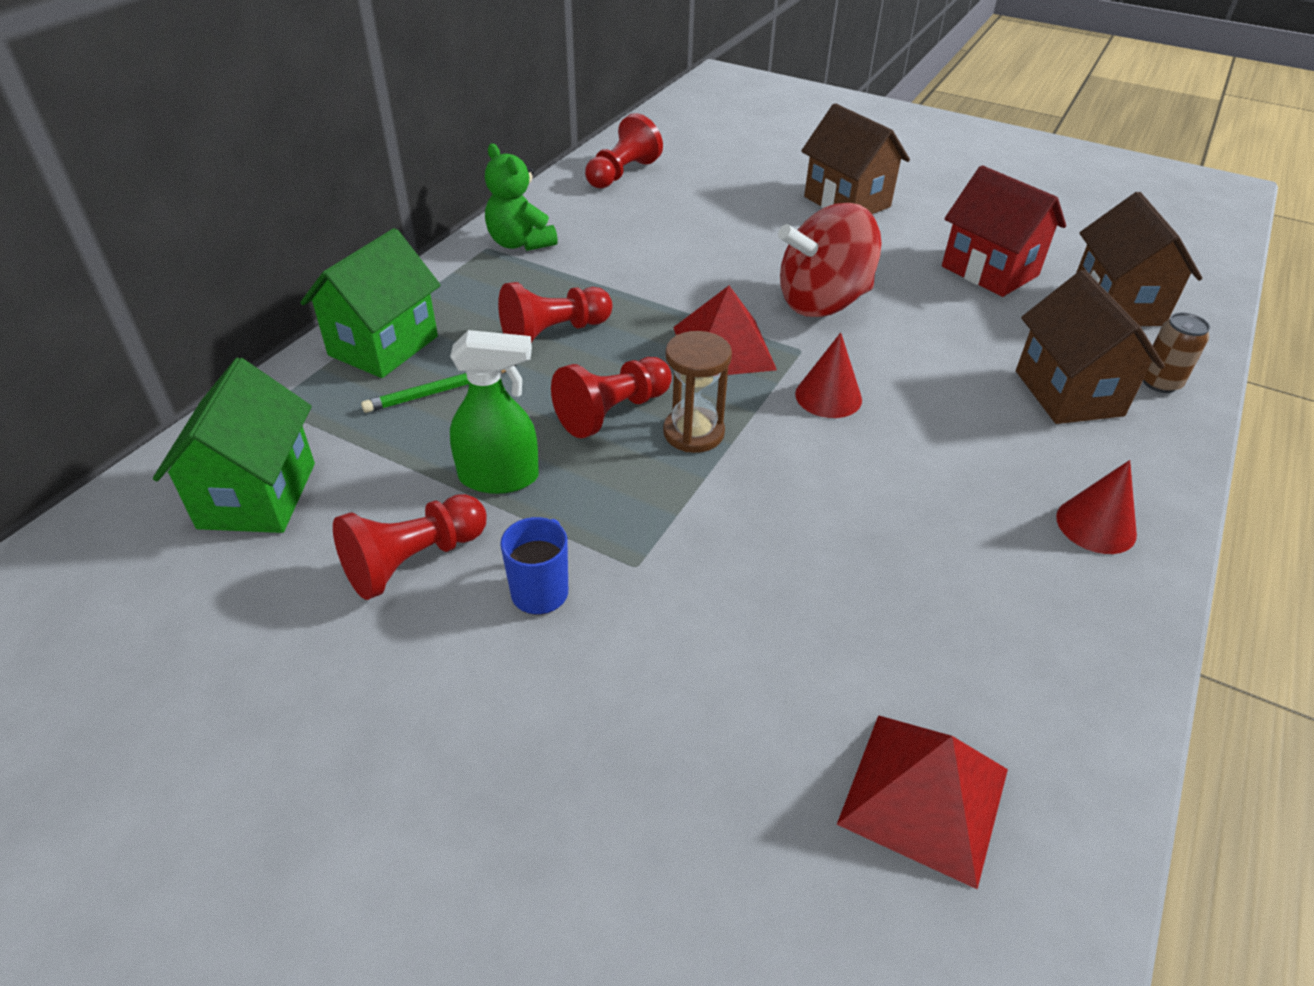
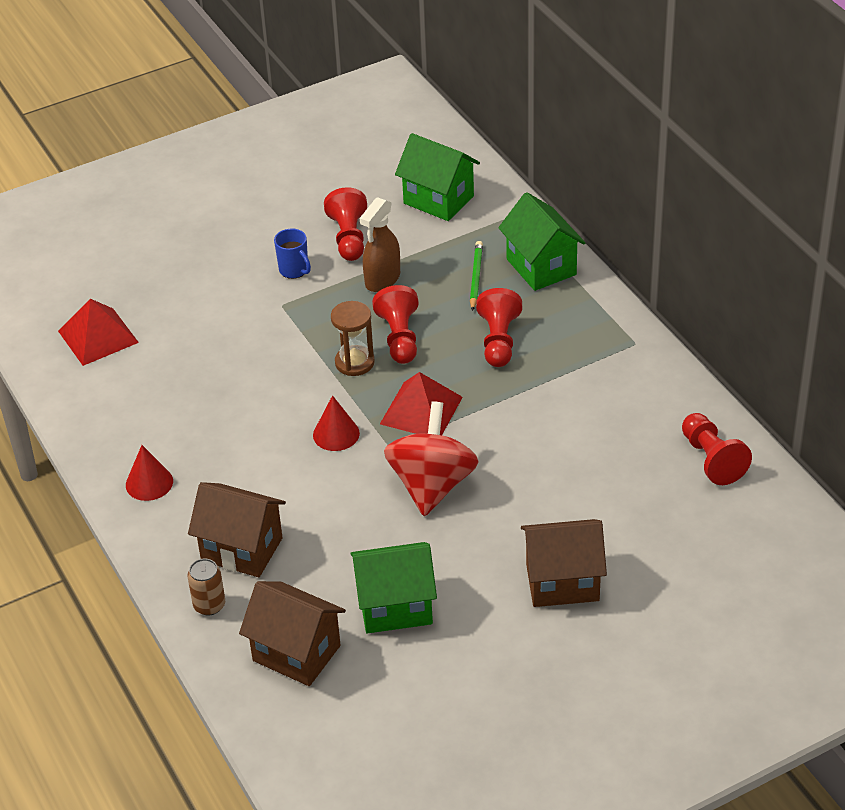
camera: 125 degrees right, 0 degrees up
green spray bottle [450,330,539,494] -> brown spray bottle [360,197,400,292]
green teddy bear [485,143,558,251] -> none
red house [942,165,1066,297] -> green house [350,542,437,633]

